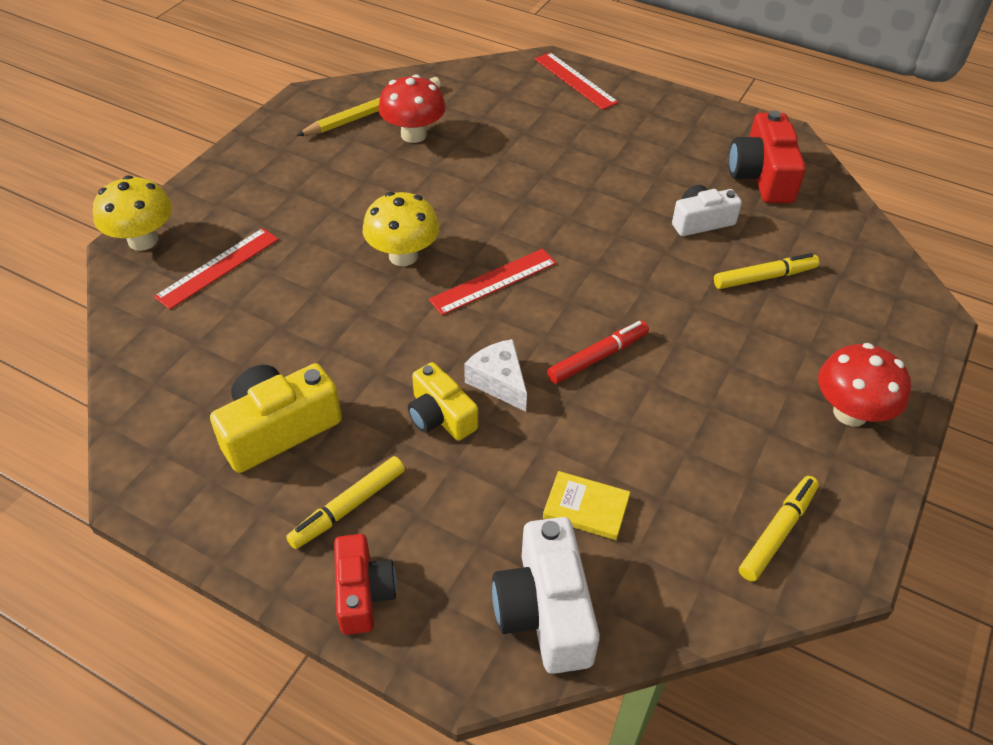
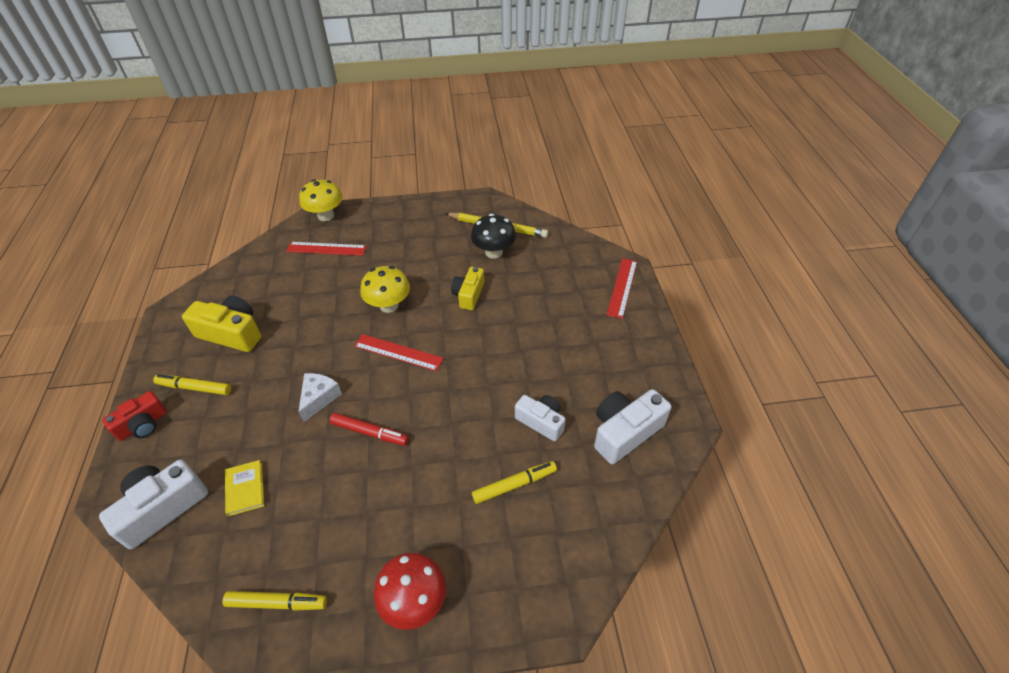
camera: 55 degrees right, 0 degrees up
red mushroom [378,74,446,143] -> black mushroom [471,214,516,259]
yellow camera [408,362,478,441] -> yellow camera moved to [451,267,484,310]
yellow marker [714,253,819,289] -> yellow marker turned 60 degrees counterclockwise [472,461,557,504]
red camera [729,110,806,203] -> white camera [594,389,671,464]

